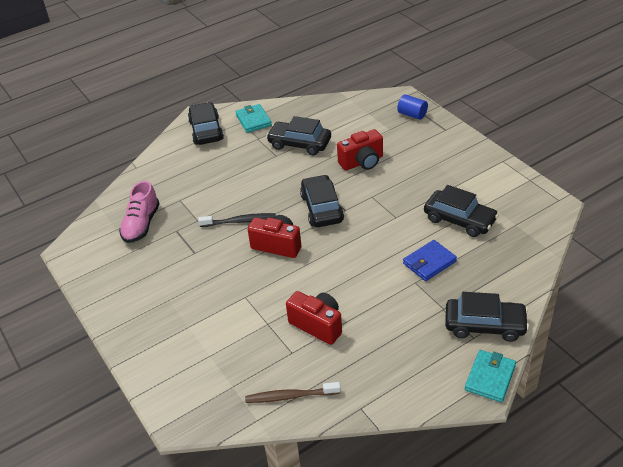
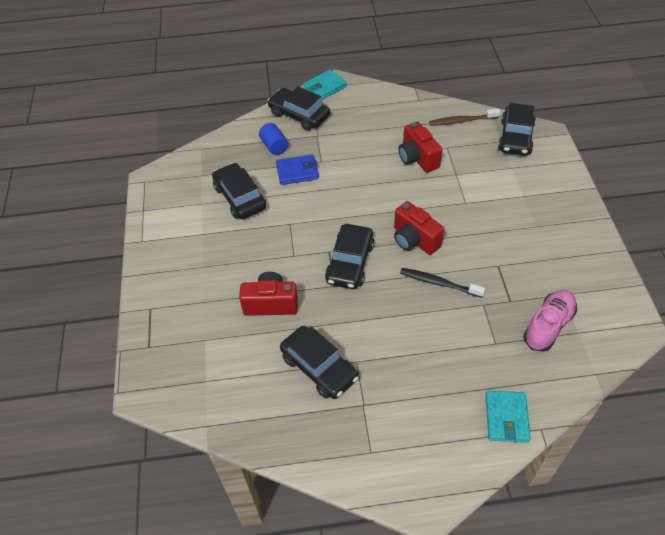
camera: 155 degrees left, 10 degrees up
black car [188,102,224,145] -> black car moved to [498,103,536,156]
turquoise wallet [235,104,272,133] -> turquoise wallet moved to [485,391,531,443]
brown toothbrush [245,382,341,403] -> brown toothbrush turned 150 degrees clockwise [429,109,500,126]
blue cylinder [397,94,428,120] -> blue cylinder moved to [259,123,288,155]

